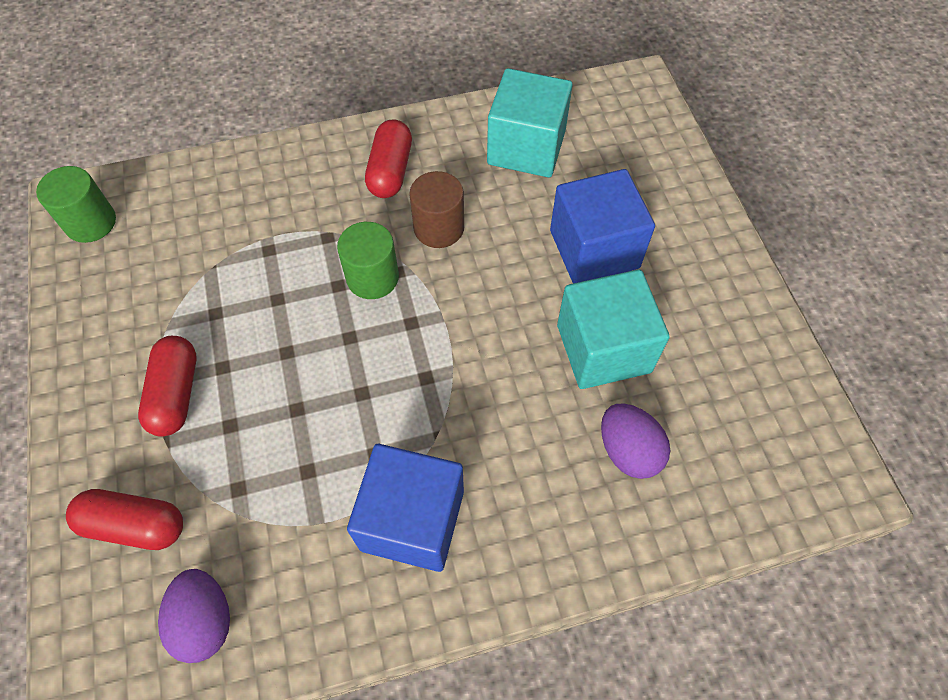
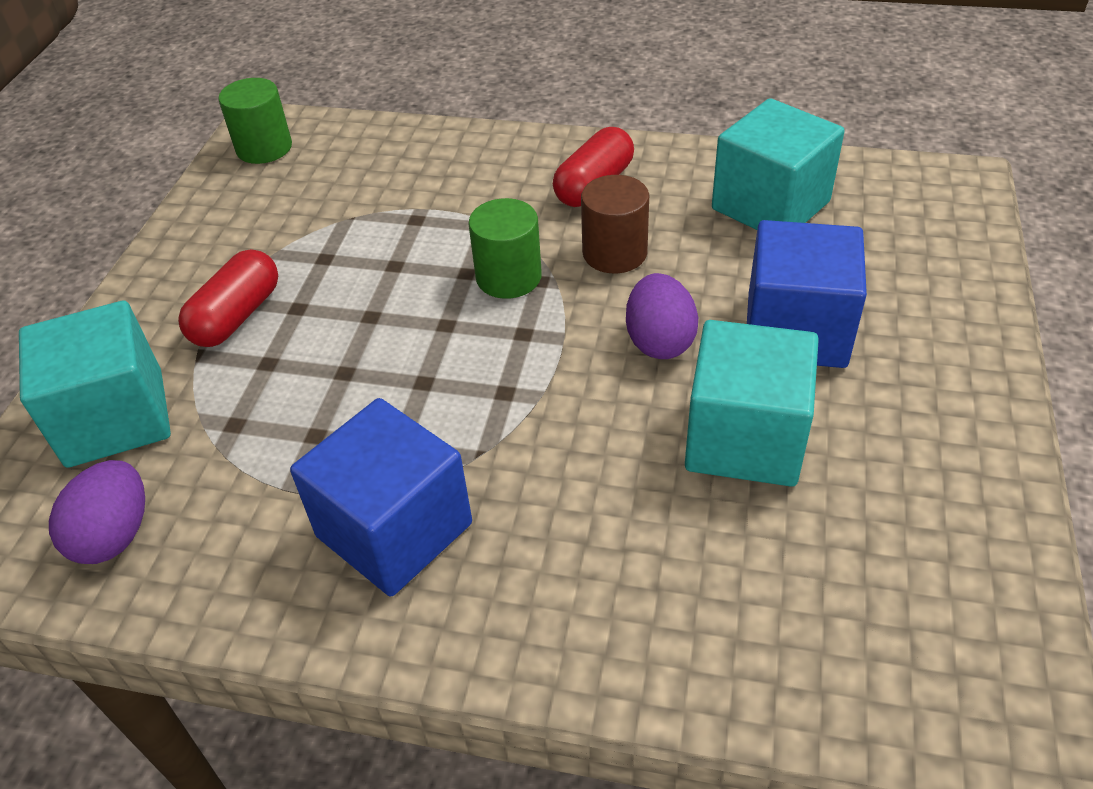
camera: 30 degrees right, 15 degrees down
red capsule [66,489,183,550] -> turquoise cube [19,300,171,468]
purple egg [601,403,670,479] -> purple egg moved to [626,273,698,359]

